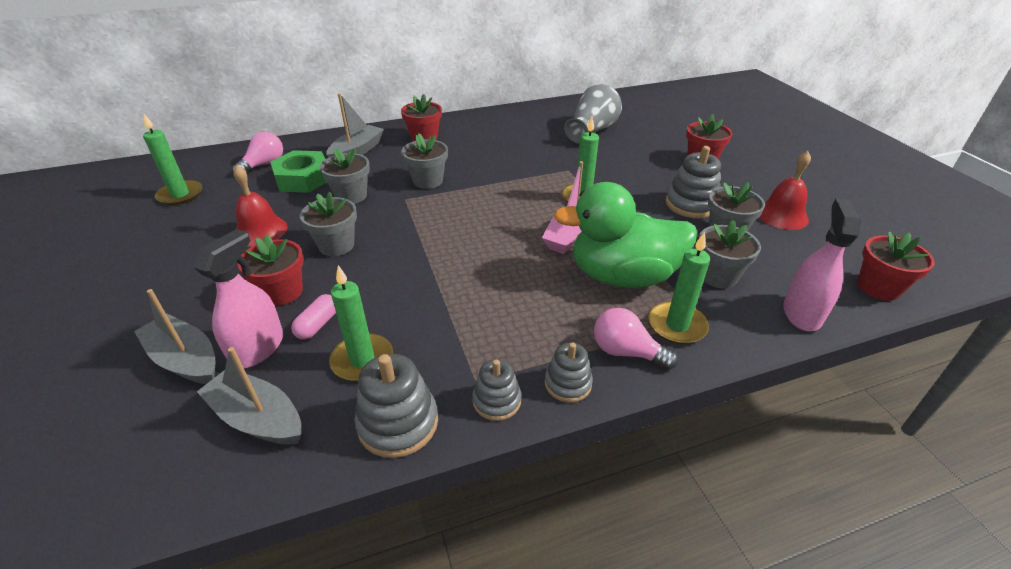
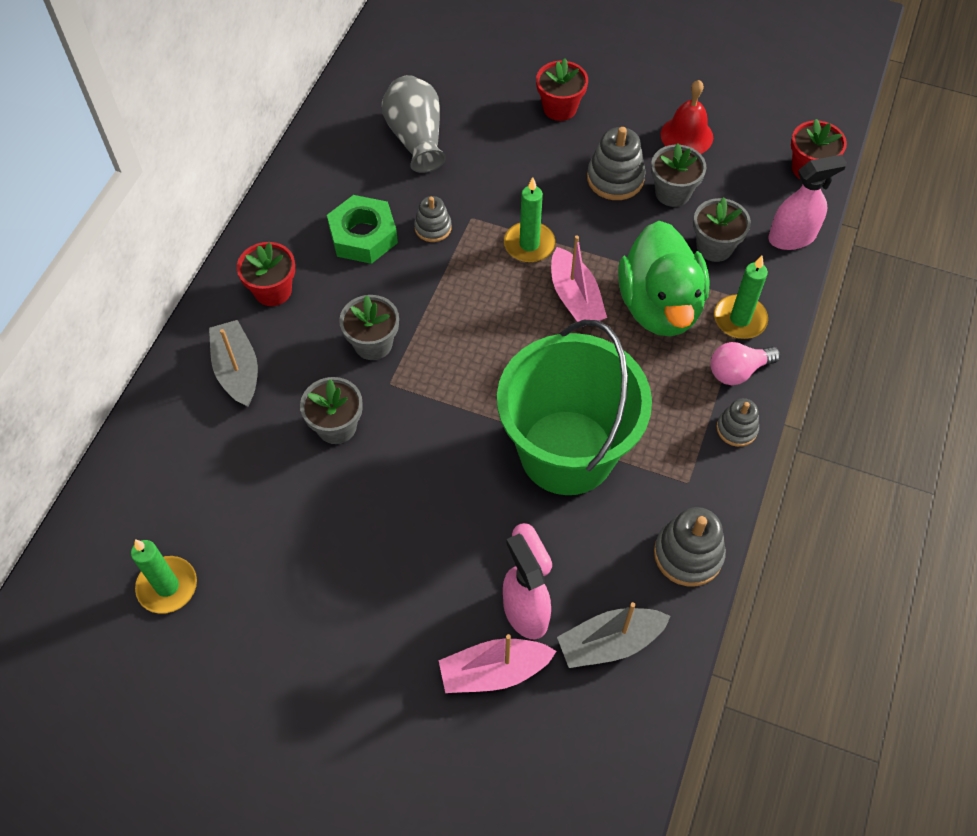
camera: 50 degrees left, 20 degrees up
grey boat [134,289,216,384] -> pink boat [438,634,557,693]
pink light bulb [232,132,283,172] -> none
red bell [233,165,288,247] -> none
red flower pot [238,234,304,306] -> none
green nut [270,150,327,193] -> green nut moved to [327,195,398,264]
grey flower pot [300,192,357,256] -> none
green candle [329,265,393,381] -> none
grey stacking toy [472,359,521,421] -> grey stacking toy moved to [414,196,452,242]
green duck [553,182,697,288] -> green duck turned 45 degrees counterclockwise [618,221,710,337]
pink spray bottle [783,198,861,331] -> pink spray bottle turned 105 degrees clockwise [768,155,847,250]
none -> green bucket [497,320,652,495]

